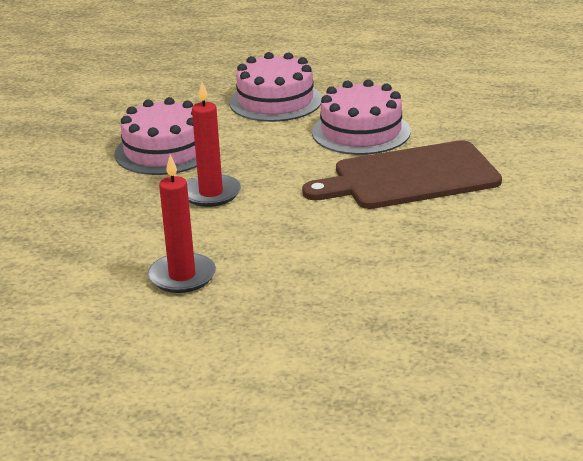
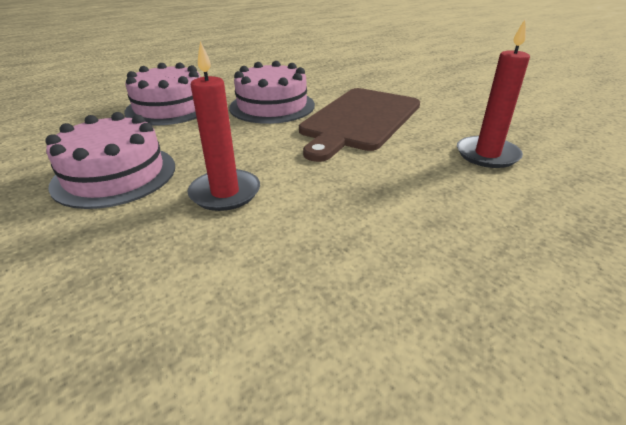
camera: 45 degrees left, 5 degrees up
red candle [148,155,216,293] -> red candle moved to [457,20,530,168]

